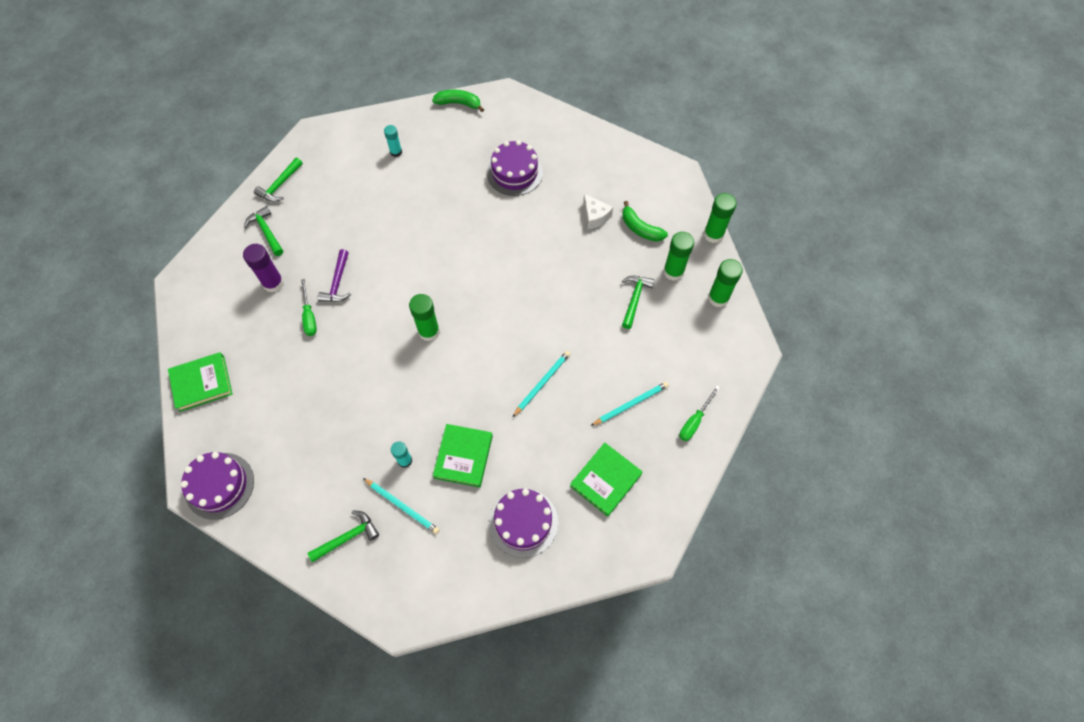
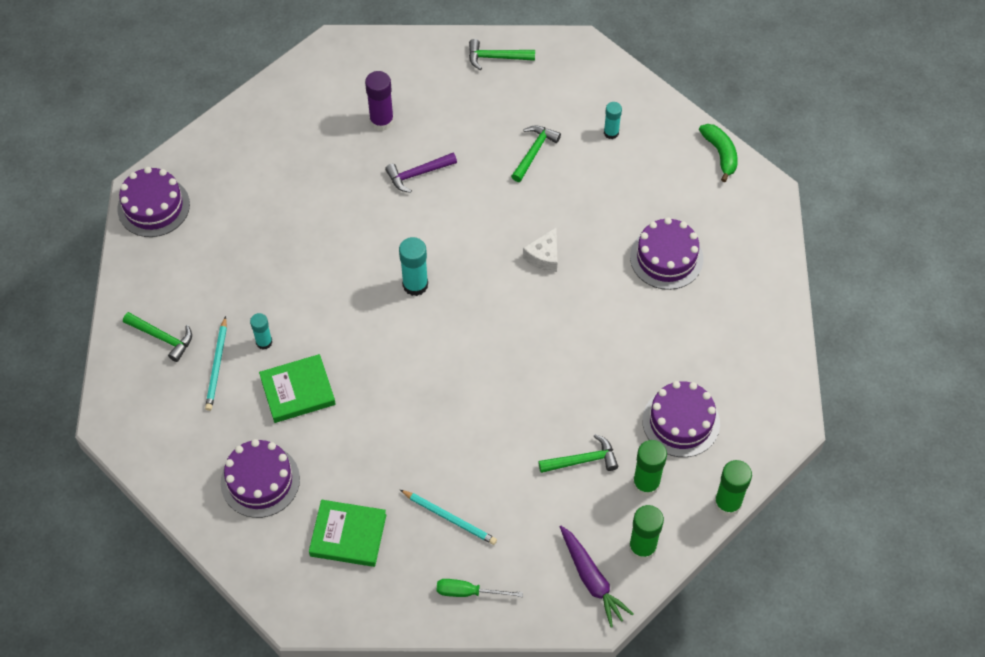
camera: 60 degrees right, 5 degrees down
green book [168,352,233,412] -> none
green hammer [244,206,283,256] -> green hammer moved to [511,125,561,182]
green screwdriver [301,279,317,336] -> none
green glue stick [409,294,440,341] -> turquoise glue stick [399,237,428,296]
turquoise pencil [513,351,570,417] -> none
white cheese [583,194,613,229] -> white cheese moved to [523,227,558,272]
green banana [622,201,668,242] -> purple cake [642,381,720,457]
none -> purple carrot [560,526,633,628]

